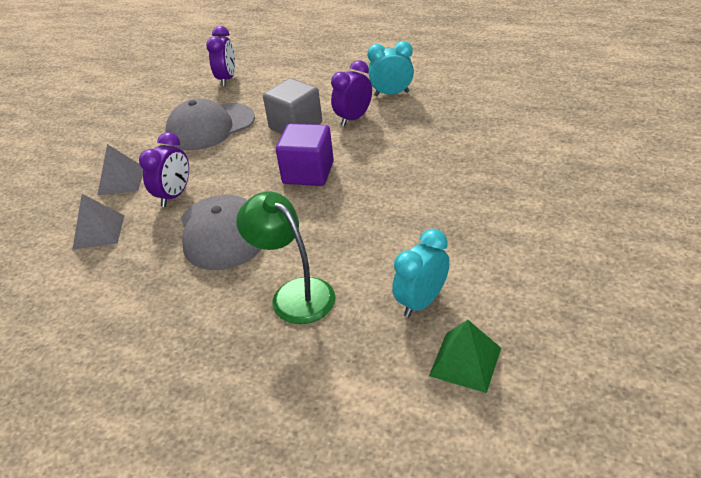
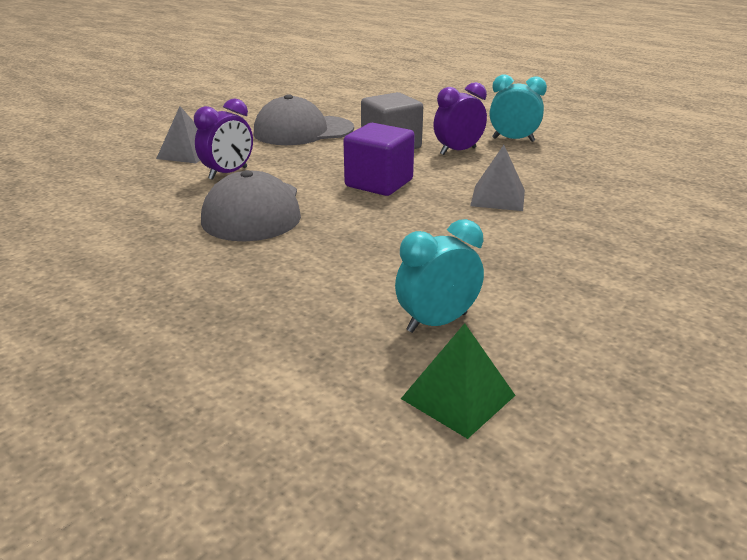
camera: 15 degrees right, 10 degrees down
grey pyramid [72,194,124,250] -> grey pyramid moved to [470,145,525,211]
purple clock [206,26,235,86] -> none
green lamp [236,191,335,324] -> none

